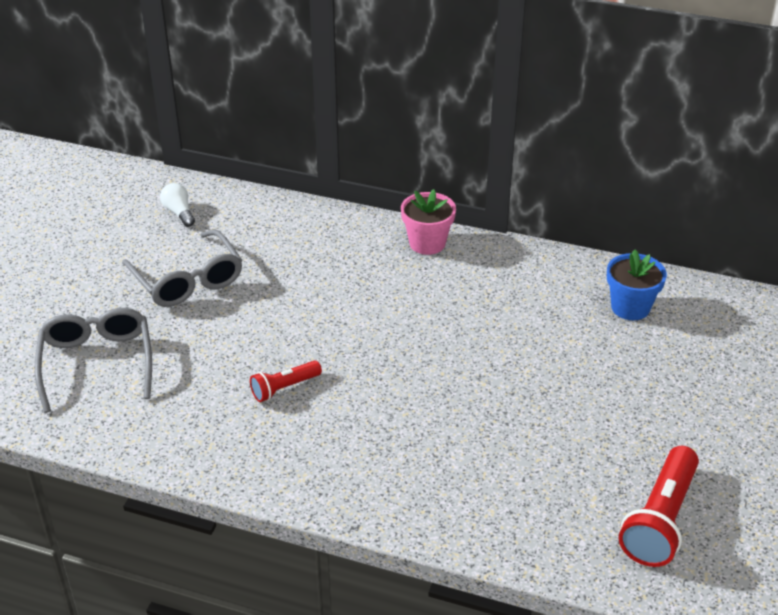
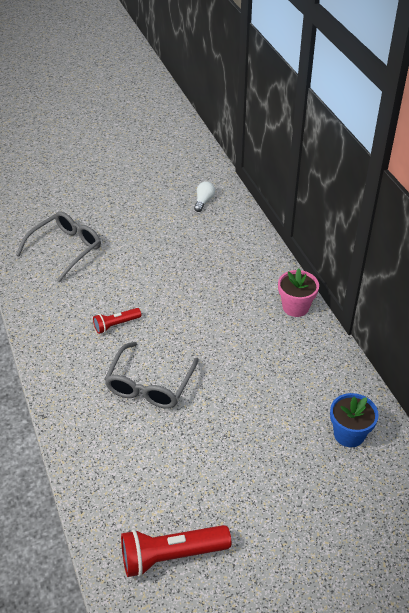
camera: 50 degrees right, 5 degrees up
grey glasses [122,229,242,307] -> grey glasses moved to [104,342,199,408]
red flashlight [250,360,322,402] -> red flashlight turned 45 degrees counterclockwise [93,308,141,334]

